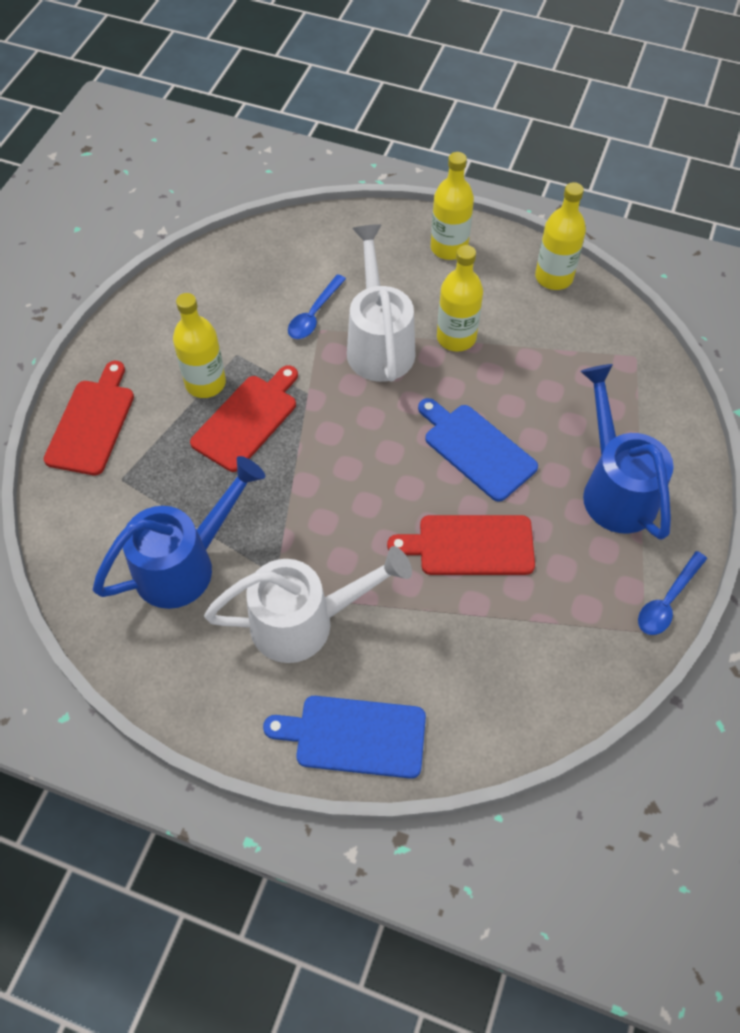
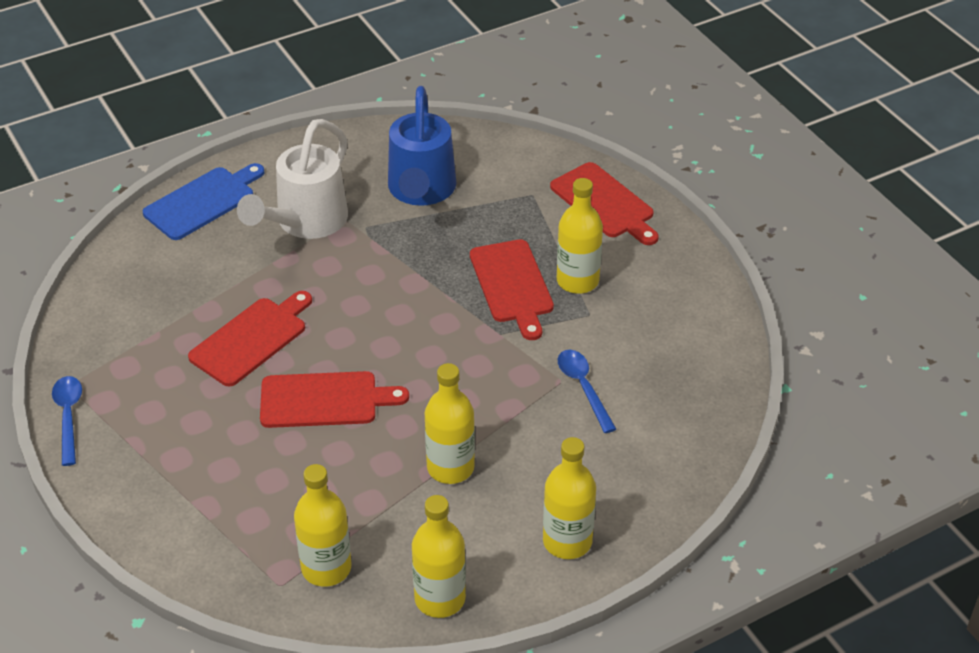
camera: 130 degrees right, 15 degrees down
white watering can [347,224,416,382] -> none
blue cutting board [418,398,538,502] -> red cutting board [260,371,409,428]
blue watering can [580,364,674,540] -> none
none -> yellow bottle [294,464,351,587]

